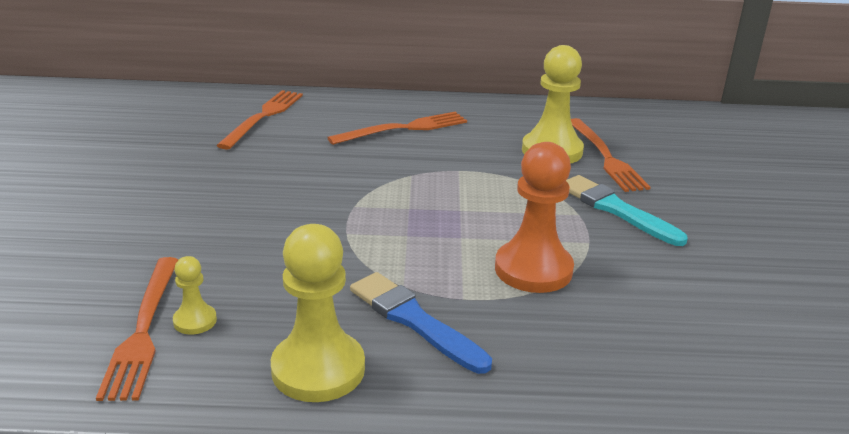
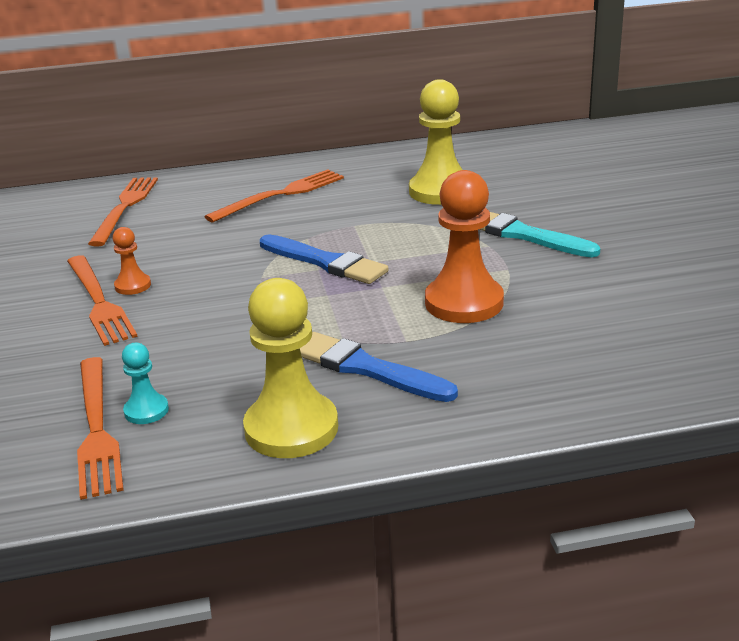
camera: 10 degrees left, 0 degrees up
yellow pawn [173,256,217,334] -> turquoise pawn [122,343,169,424]
orange fork [571,118,651,192] -> orange fork moved to [67,255,138,346]
none -> orange pawn [112,227,151,295]
none -> blue brush [260,234,388,284]

